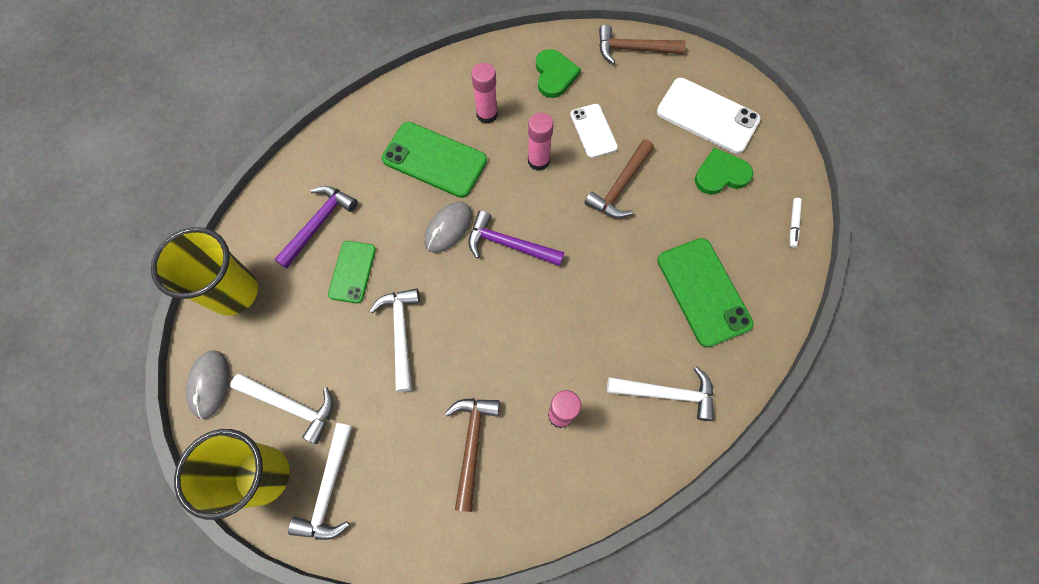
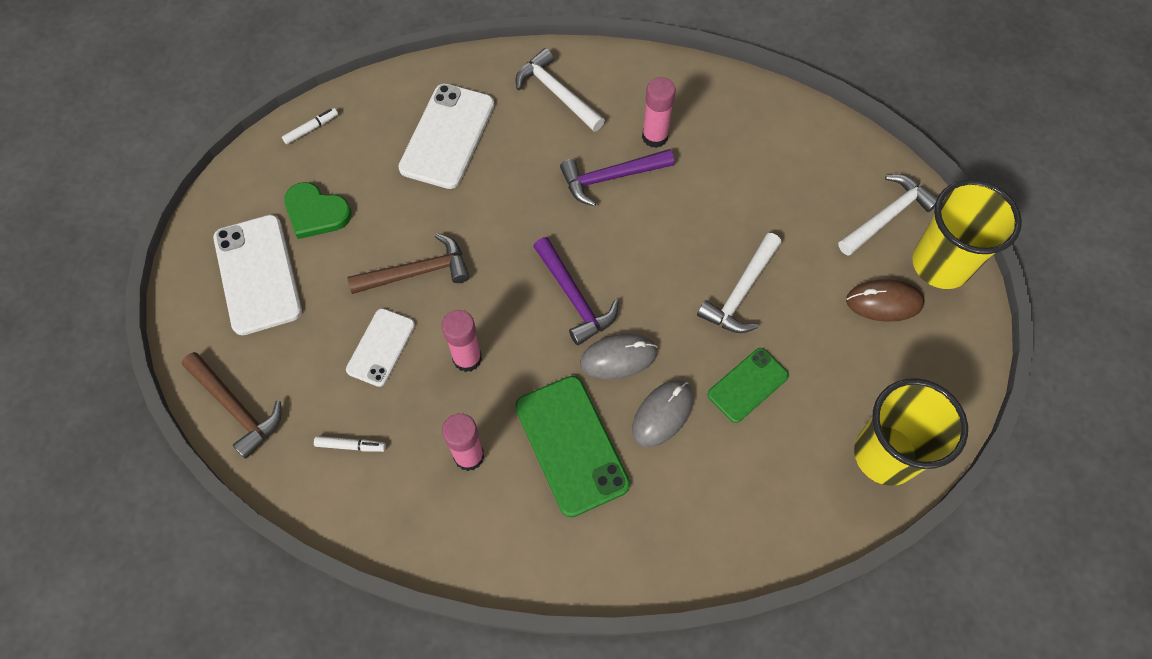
camera: 140 degrees left, 5 degrees down
grey mouse [186,350,230,419] -> grey mouse moved to [632,380,693,447]
white hammer [230,374,333,444] -> brown mouse [846,279,924,322]
purple hammer [274,186,358,268] -> purple hammer moved to [560,149,674,206]
brown hammer [445,398,500,512] -> none
green heart [536,49,581,98] -> white marker [314,436,386,452]
green phone [657,238,753,347] -> white phone [398,83,495,189]

